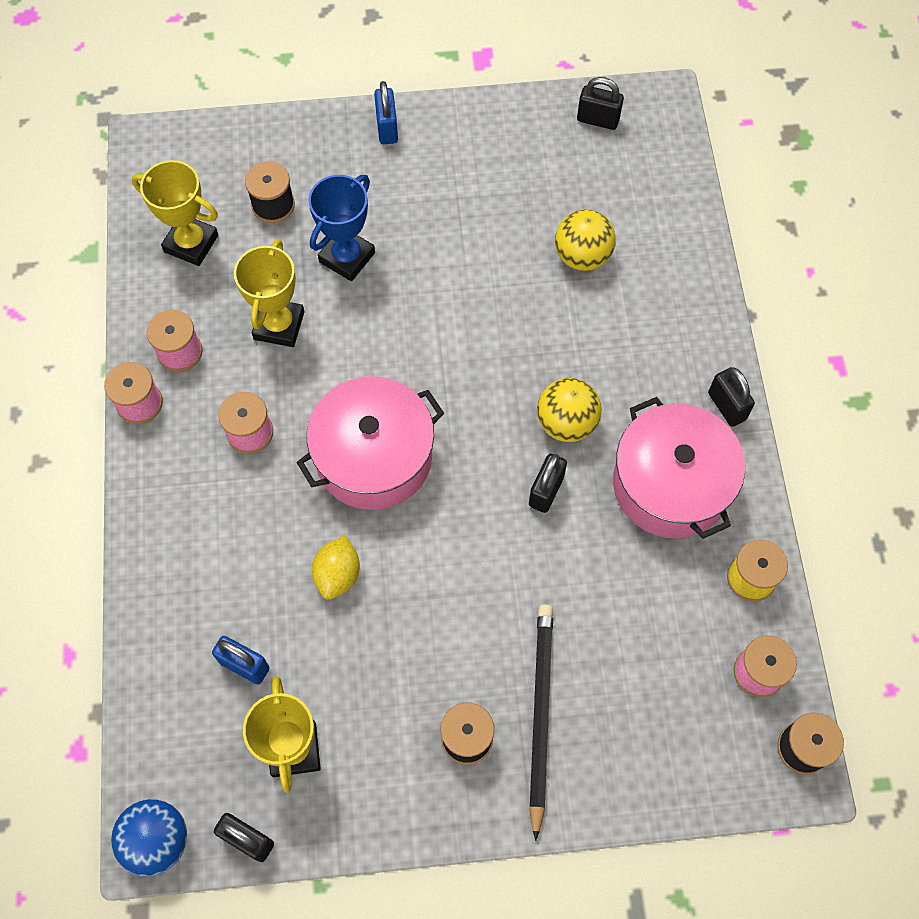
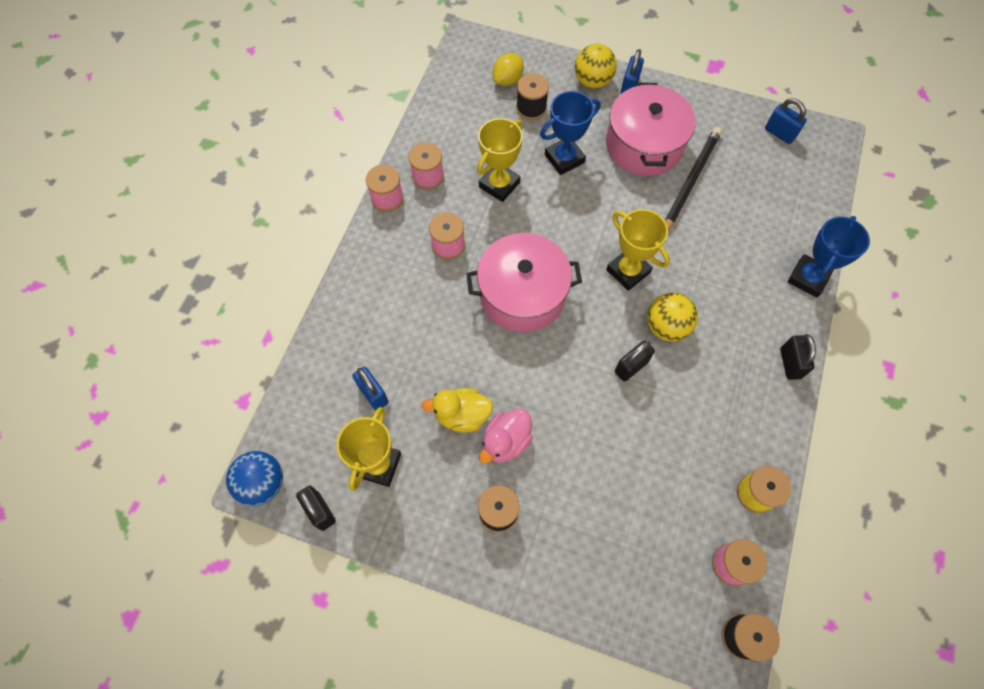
camera: 25 degrees right, 0 degrees up
yellow trophy [132,160,218,266] -> yellow trophy moved to [606,209,670,291]
yellow lemon [312,535,360,600] -> yellow lemon moved to [493,53,524,86]
black pencil [529,605,553,841] -> black pencil moved to [665,127,722,230]
yellow ball [555,209,616,271] -> yellow ball moved to [575,44,617,89]
black padlock [577,77,624,130] -> blue padlock [765,98,807,144]
pink pot [613,397,745,539] -> pink pot moved to [606,83,696,176]
none -> yellow duck [422,388,493,432]
none -> pink duck [479,408,533,464]
none -> blue trophy [788,216,870,298]

